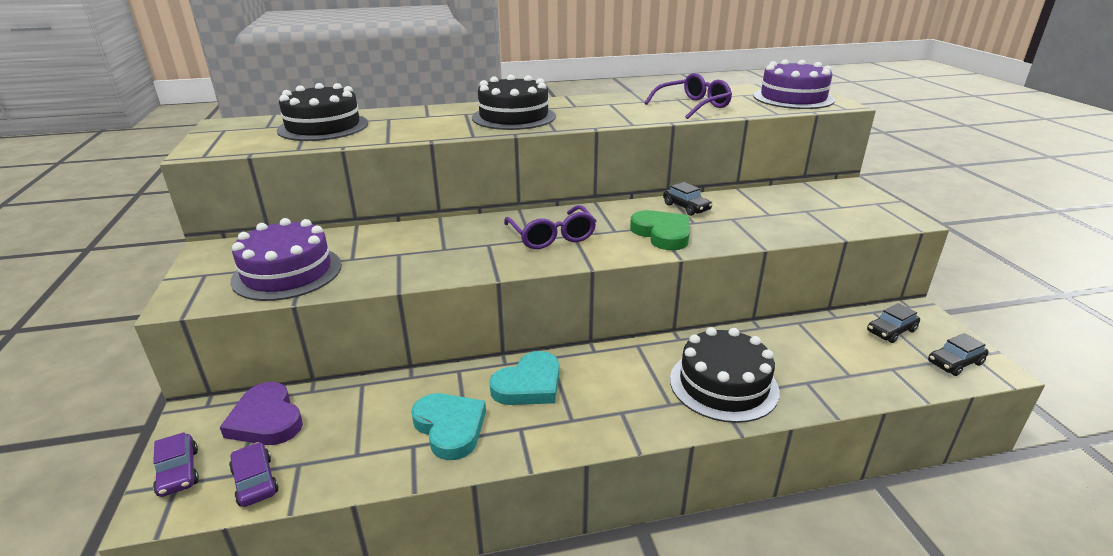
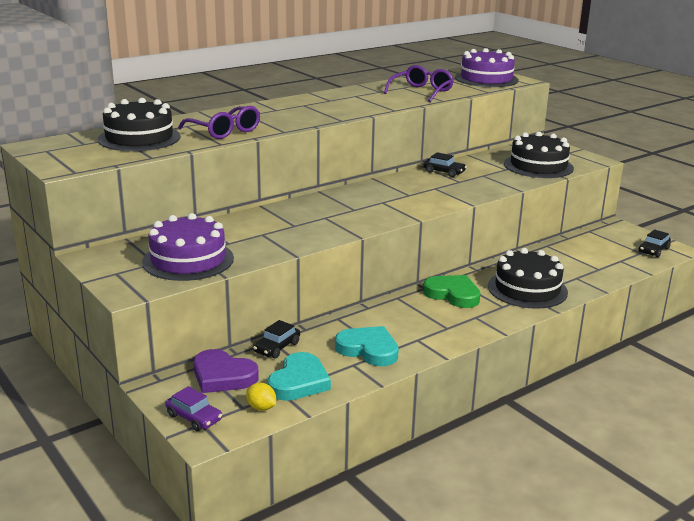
camera: 25 degrees left, 5 degrees down
purple car [229,442,278,507] -> yellow lemon [246,383,276,411]
black cake [472,75,556,130] -> black cake moved to [504,132,574,178]
turquoise heart [489,351,559,405] -> turquoise heart moved to [268,352,331,401]
purple glasses [504,205,596,249] -> purple glasses moved to [178,106,260,139]
green heart [630,210,690,250] -> green heart moved to [423,275,480,308]
black car [867,303,920,343] -> black car moved to [253,320,300,359]

